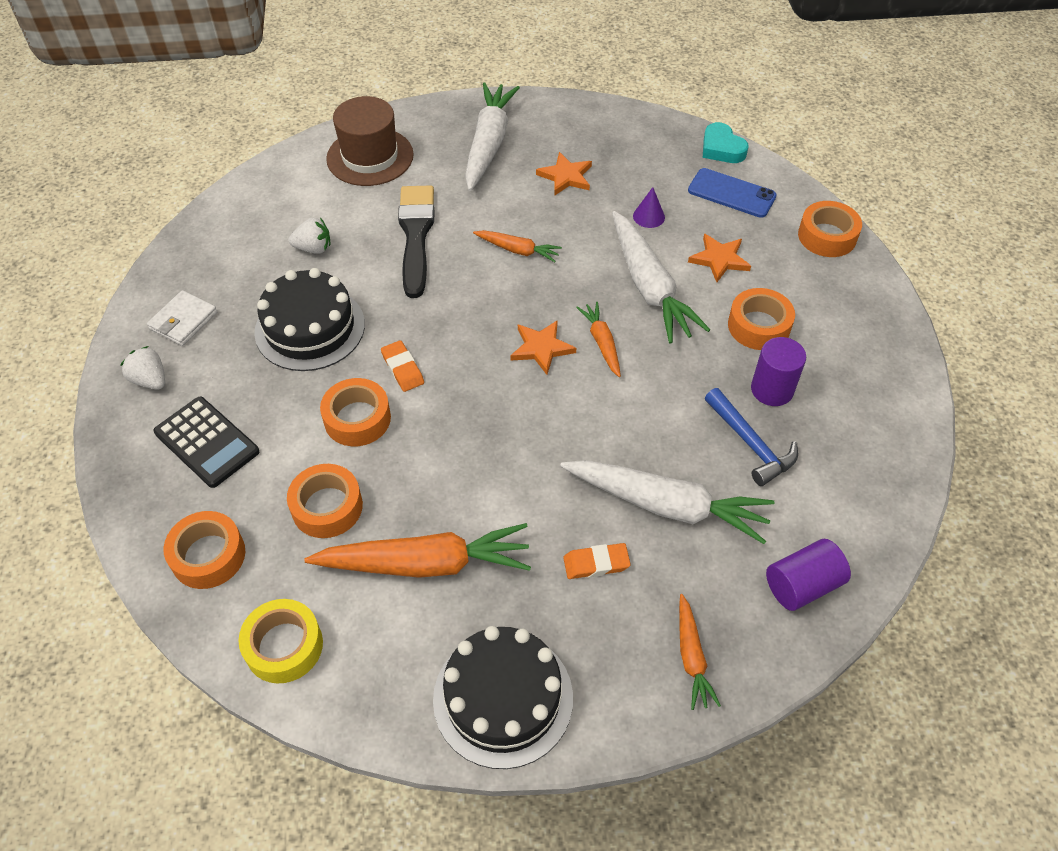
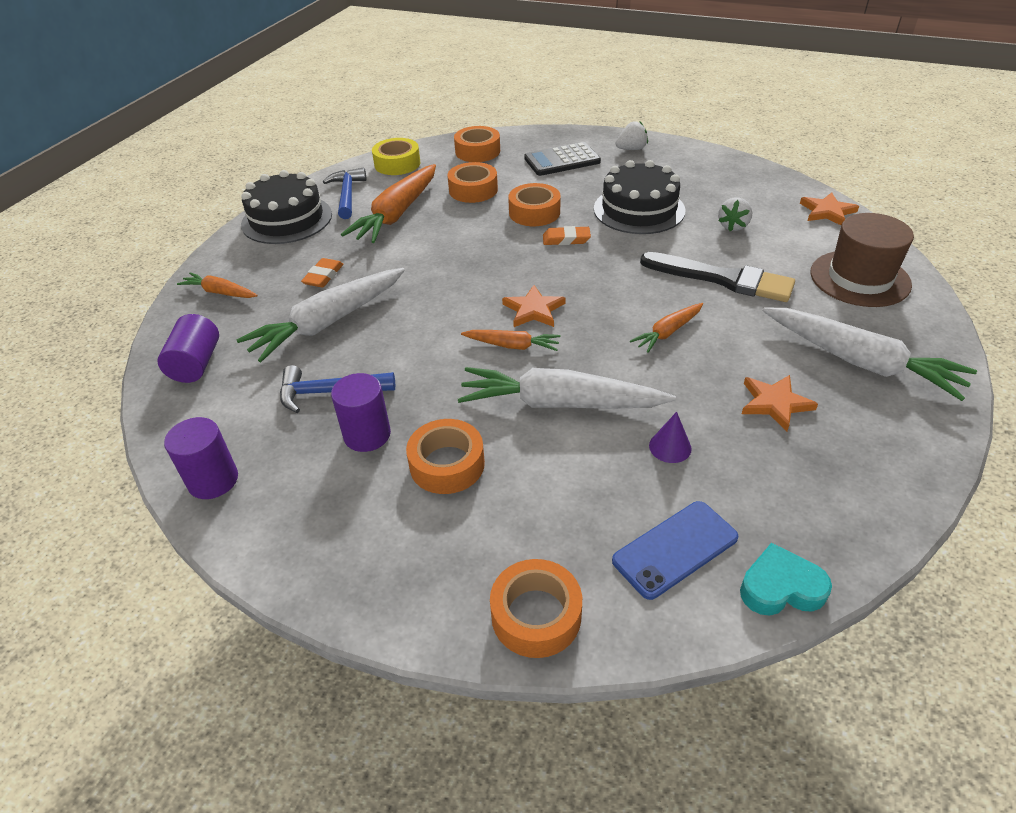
camera: 120 degrees right, 10 degrees down
white wallet [147,290,217,346] -> none
orange star [688,234,751,282] -> orange star moved to [800,192,859,225]
none -> purple cylinder [164,417,238,499]
none -> blue hammer [323,168,366,219]

